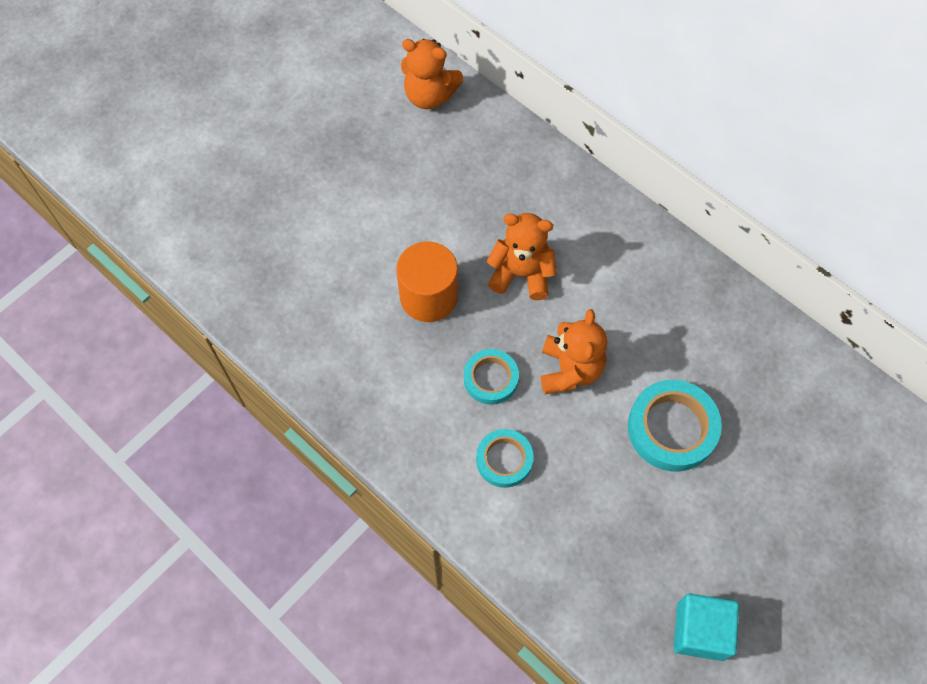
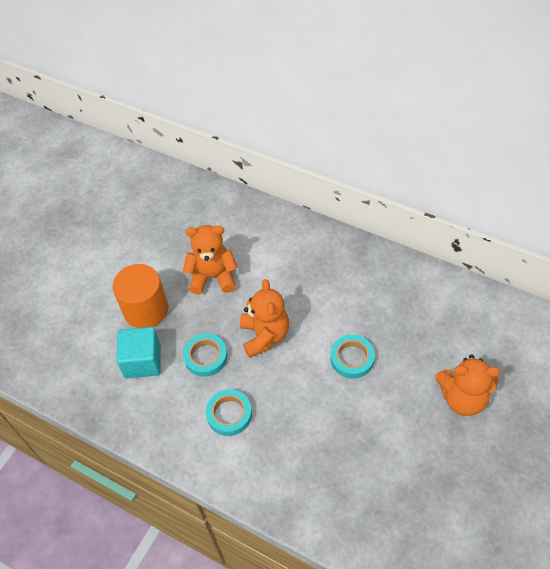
camera: 10 degrees left, 10 degrees down
orange teddy bear [401,39,463,109] -> orange teddy bear moved to [436,355,500,416]
turquoise tape [628,380,722,471] -> turquoise tape [330,335,375,379], size x0.63
turquoise cube [674,594,739,661] -> turquoise cube moved to [116,327,161,379]

